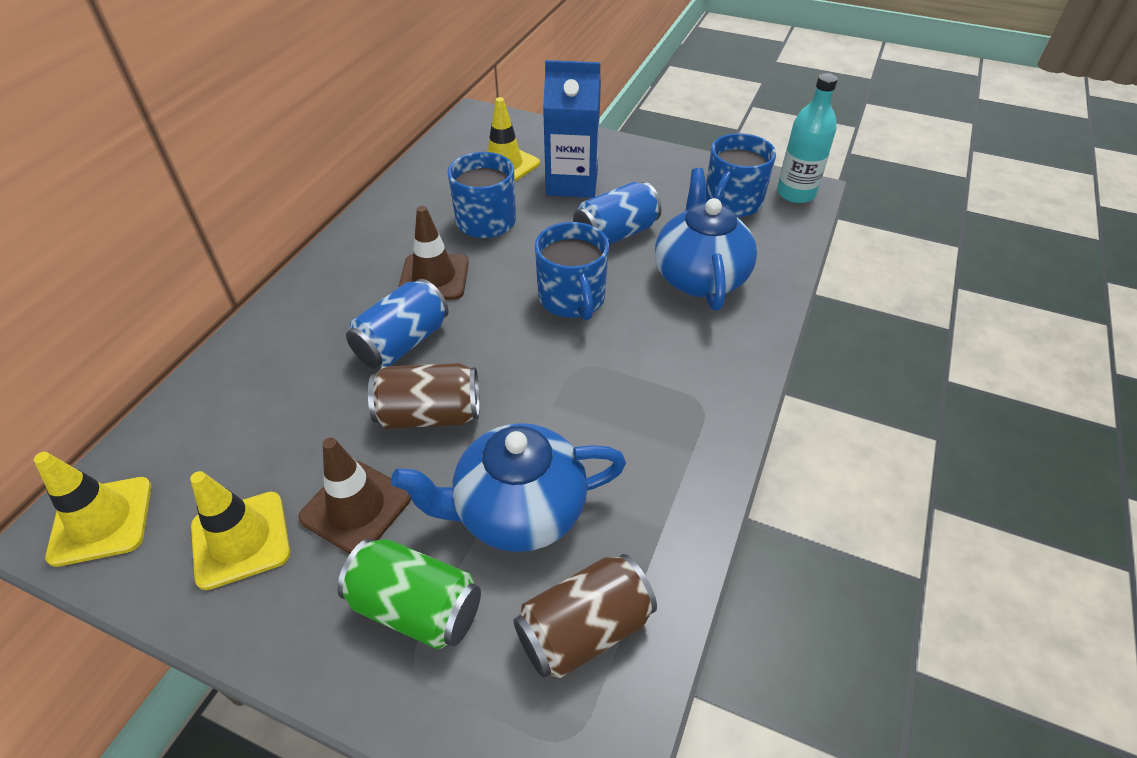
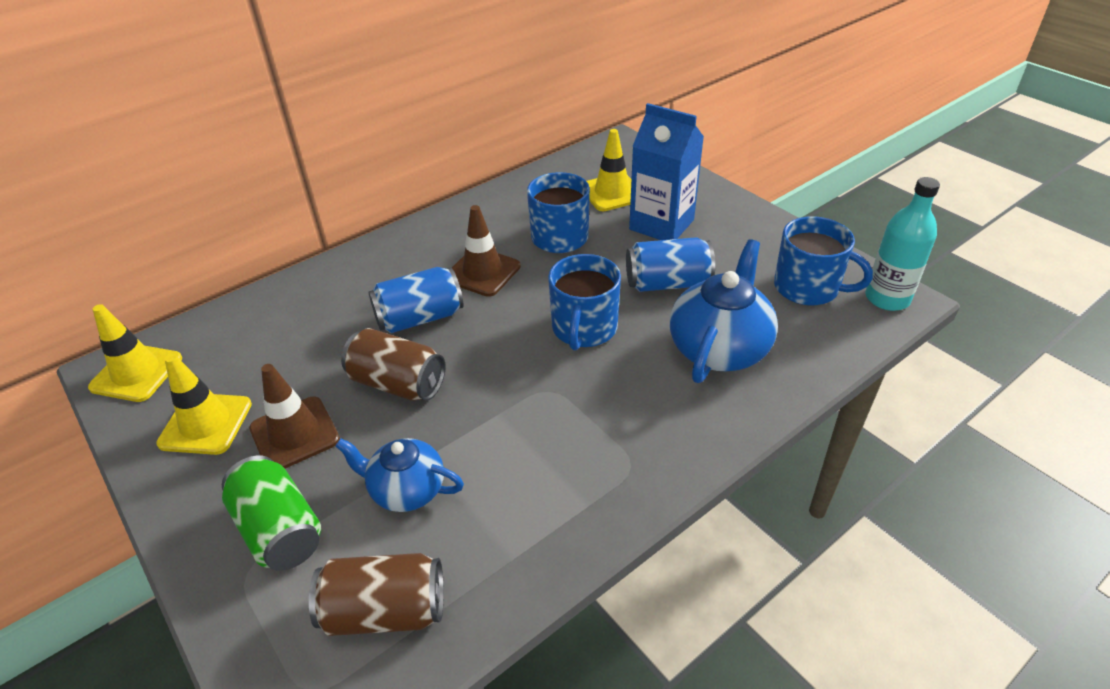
camera: 30 degrees right, 5 degrees down
blue teapot [391,423,626,552] -> blue teapot [335,438,464,512], size x0.64
blue mug [706,133,776,217] -> blue mug turned 120 degrees counterclockwise [774,216,873,306]

